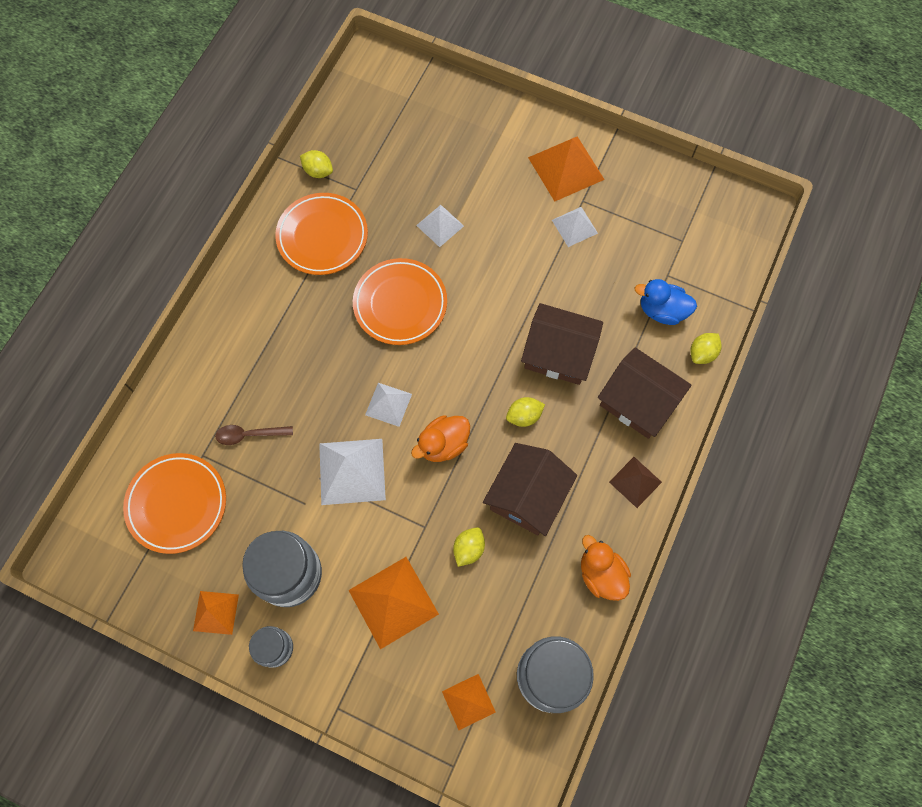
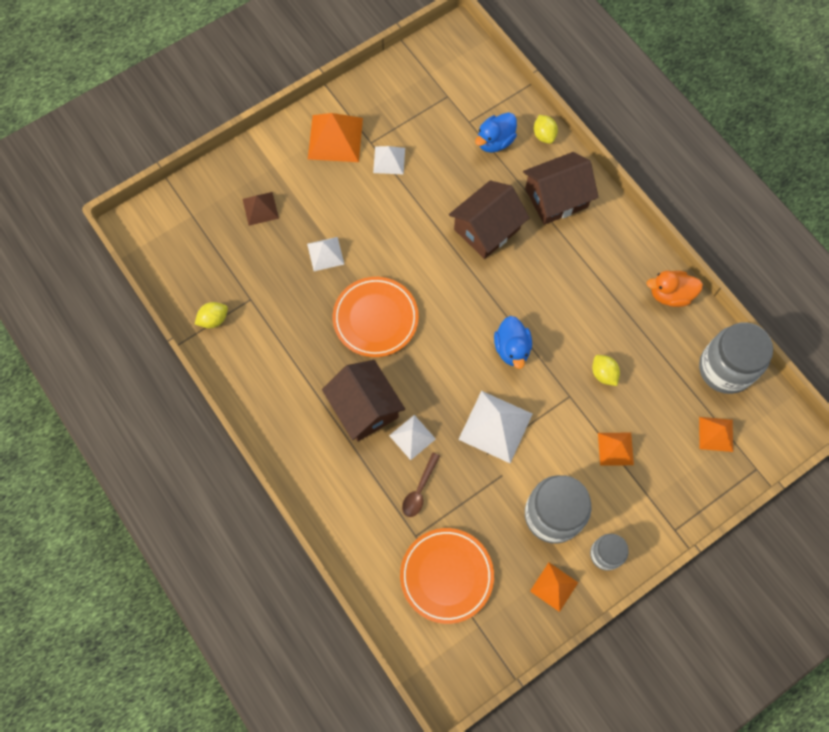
camera: 60 degrees left, 0 degrees up
orange plate [275,193,368,275] -> none
orange pyramid [348,557,439,649] -> orange pyramid [598,433,634,466], size x0.59
white pyramid [365,383,412,427] -> white pyramid moved to [389,415,436,460]
orange duck [411,415,470,462] -> blue duck [494,316,532,369]
brown house [483,443,577,536] -> brown house moved to [322,360,405,441]
yellow lemon [506,397,545,427] -> none
brown pyramid [609,457,662,508] -> brown pyramid moved to [243,192,279,226]

